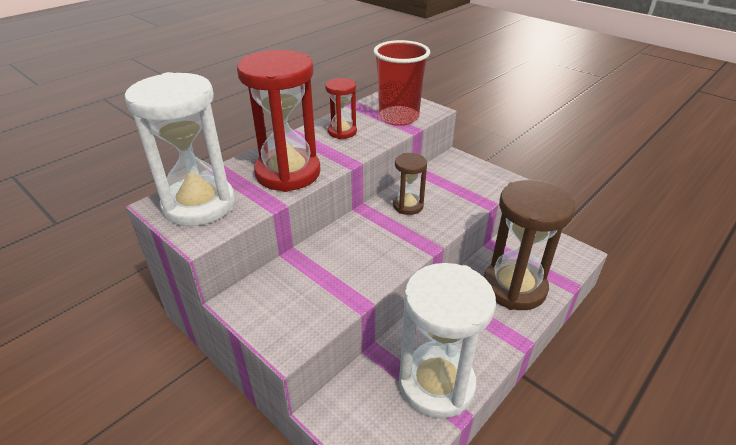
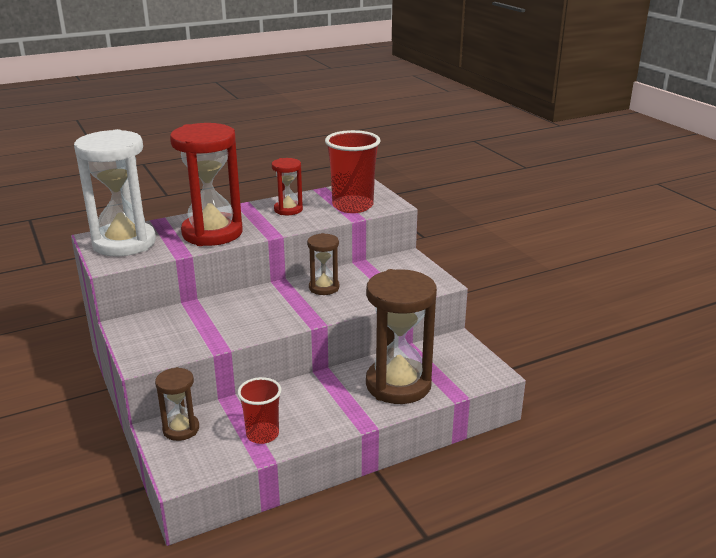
camera: 20 degrees right, 10 degrees down
white hourglass [399,263,496,418] -> red cup [237,377,281,444]
none -> brown hourglass [155,367,199,441]

